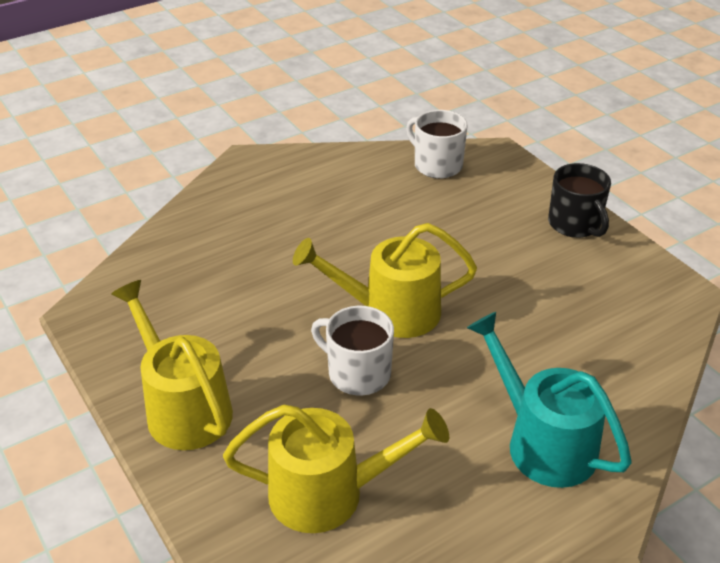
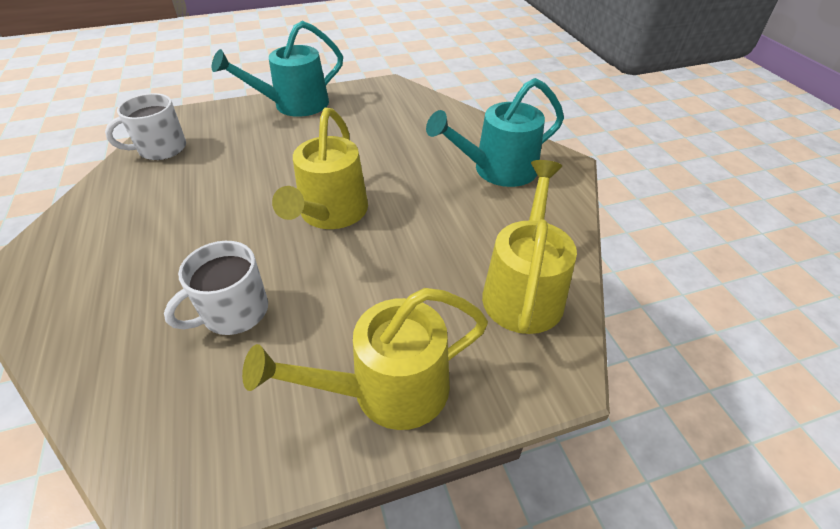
camera: 75 degrees left, 5 degrees up
white mug [311,306,394,395] -> white mug moved to [164,241,268,335]
black mug [548,163,611,238] -> turquoise watering can [212,21,343,117]

